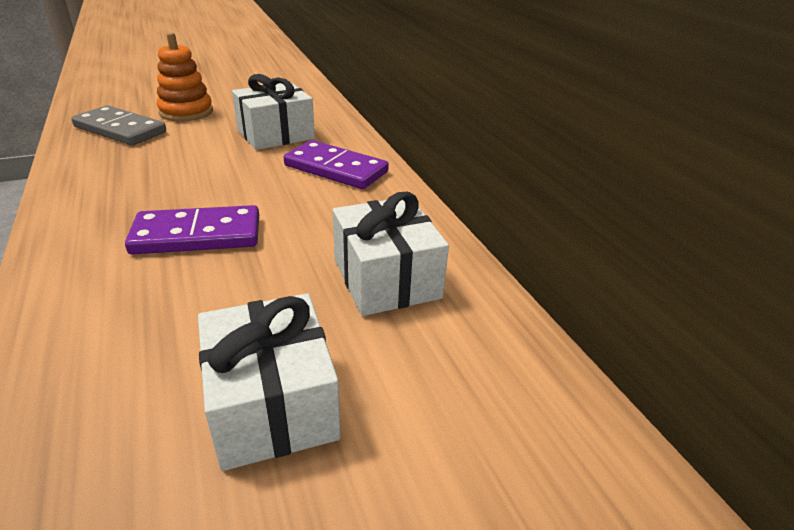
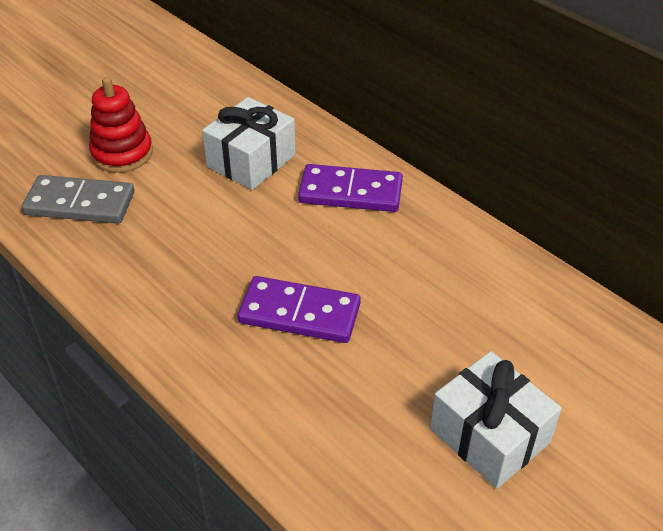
camera: 20 degrees left, 10 degrees up
purple domino [125,205,259,255] -> purple domino turned 45 degrees clockwise [237,276,361,343]
orange stacking toy [157,32,213,121] -> red stacking toy [89,77,153,173]
white gift [333,192,449,316] -> none

